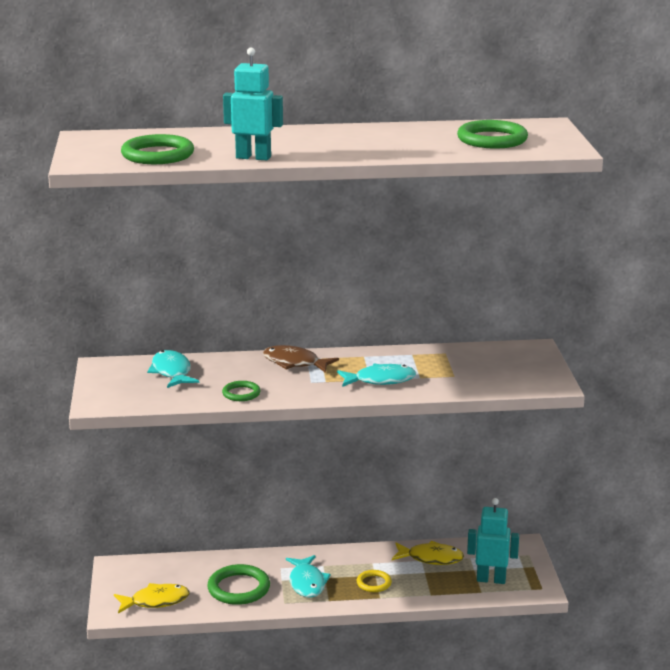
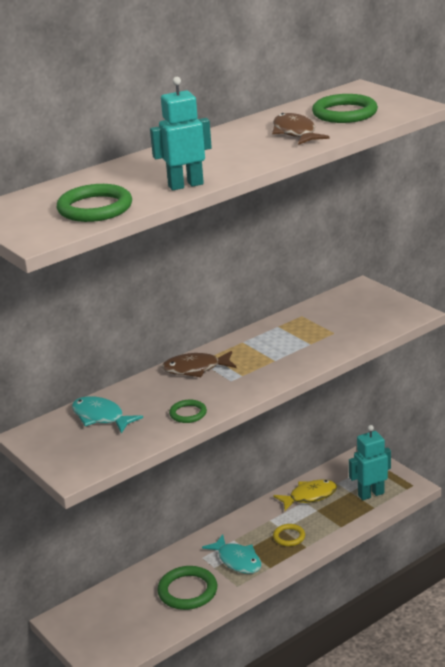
camera: 30 degrees left, 5 degrees up
yellow fish [114,583,190,614] -> none
turquoise fish [337,364,416,387] -> none
none -> brown fish [272,113,329,145]

